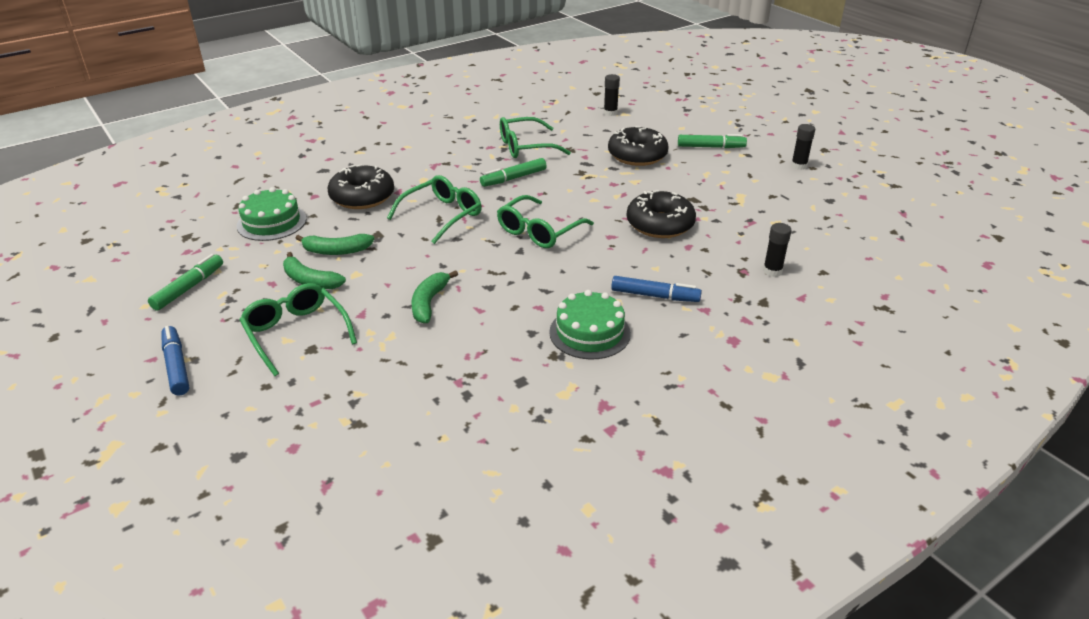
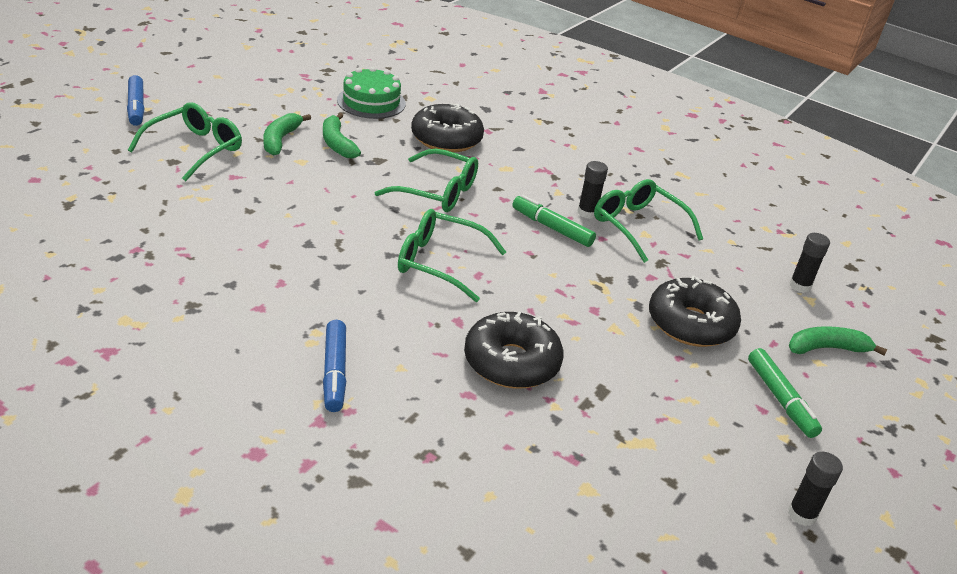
camera: 65 degrees right, 0 degrees up
green marker [148,254,223,311] -> none
blue marker [161,326,189,396] -> blue marker turned 120 degrees clockwise [127,75,144,126]
green banana [411,270,458,323] -> green banana moved to [788,326,887,355]
green cake [549,290,631,360] -> none
black glue stick [763,223,792,277] -> black glue stick moved to [578,161,608,219]

